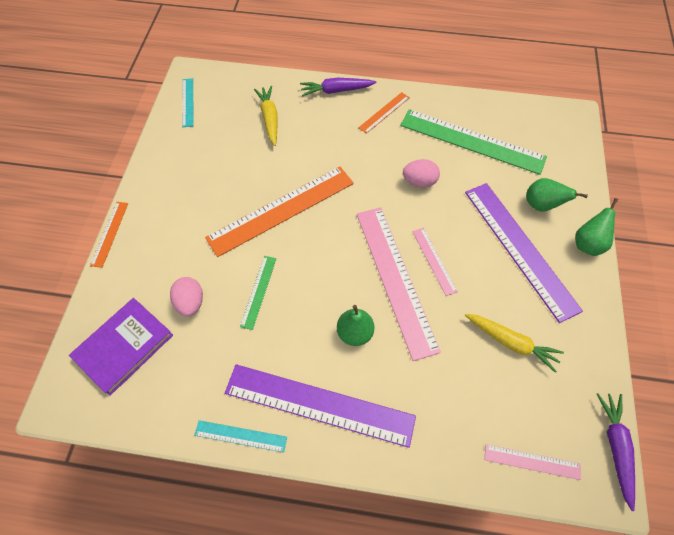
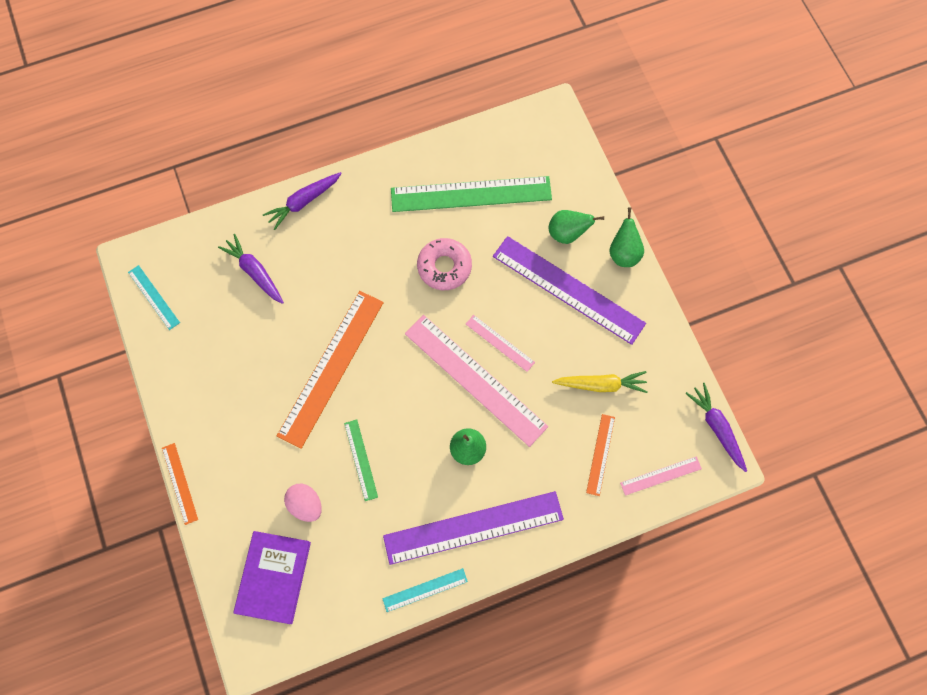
camera: 30 degrees left, 10 degrees up
yellow carrot [254,86,278,146] -> purple carrot [218,234,284,304]
orange ruler [358,92,410,134] -> orange ruler moved to [586,414,615,496]
pink egg [403,159,440,188] -> pink donut [417,238,472,290]

